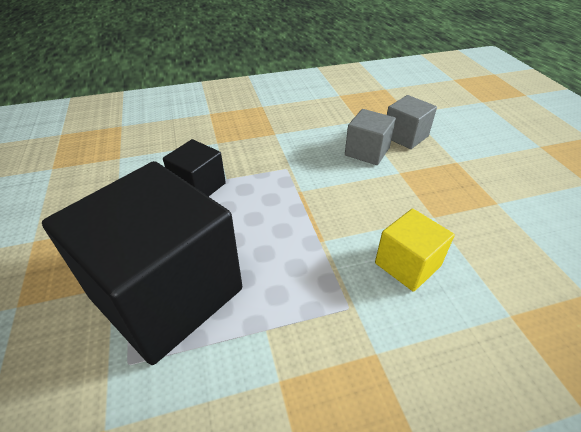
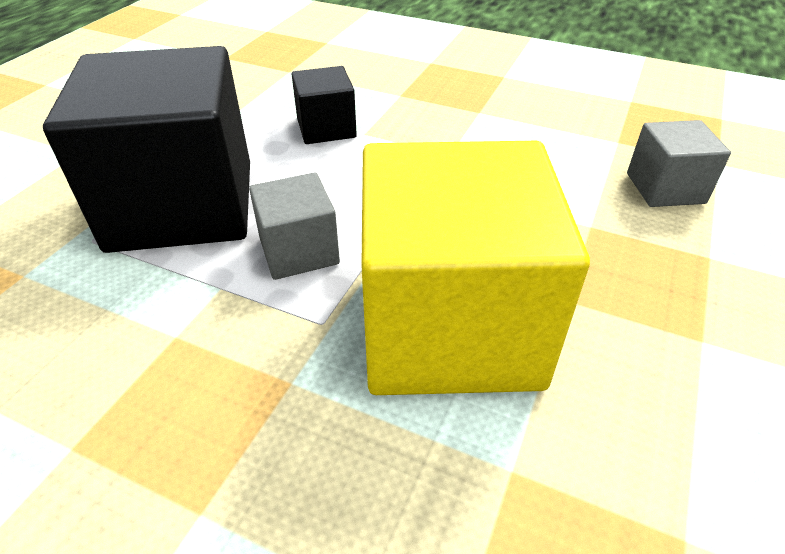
camera: 40 degrees right, 0 degrees up
grey cube [345,109,396,165] -> grey cube moved to [249,173,340,280]
yellow cube [375,209,455,292] -> yellow cube [361,141,590,395], size x2.15

